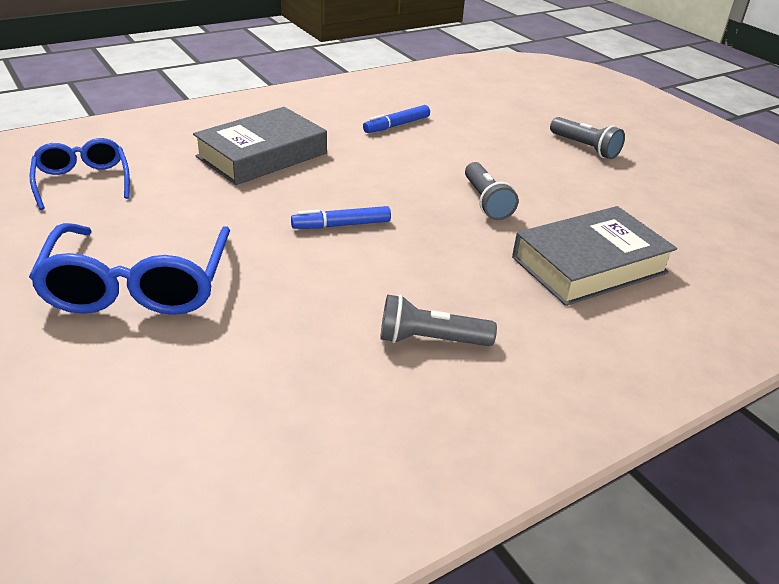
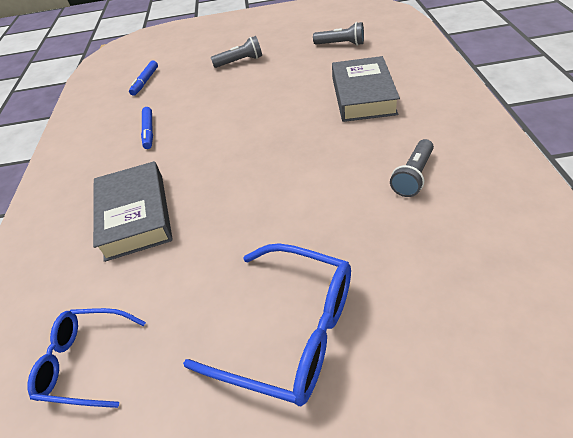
camera: 55 degrees left, 10 degrees up
blue marker [291,206,391,229] -> blue marker moved to [129,60,158,96]
grey flashlight [465,162,519,220] -> grey flashlight moved to [313,22,364,46]

